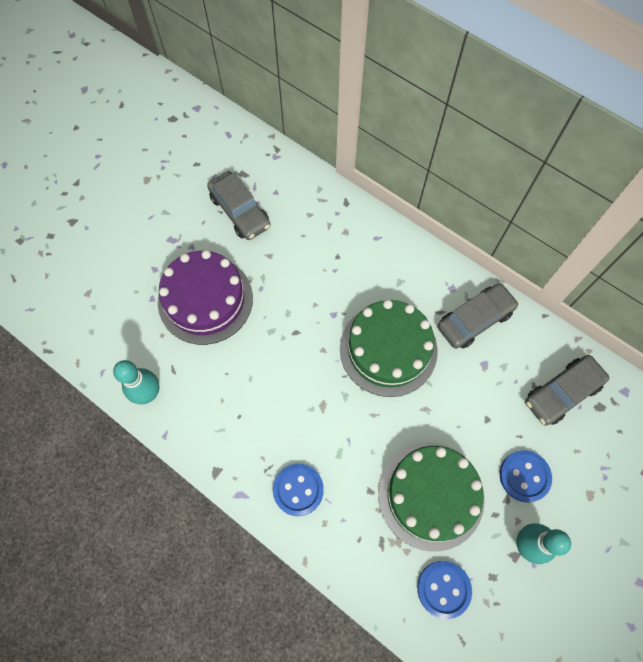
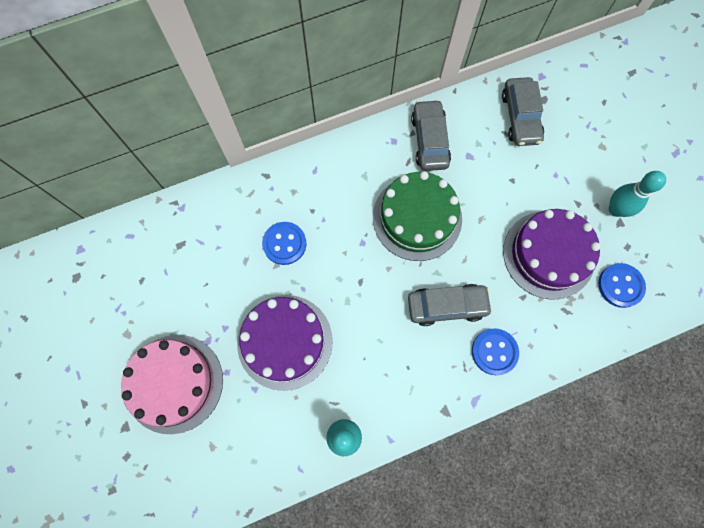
camera: 60 degrees left, 5 degrees up
grey car [207,171,271,240] -> grey car moved to [408,284,493,326]
green cake [378,442,485,552] -> purple cake [503,209,601,300]
blue button [500,450,552,502] -> blue button moved to [262,222,306,265]
none -> pink cake [121,335,223,434]

